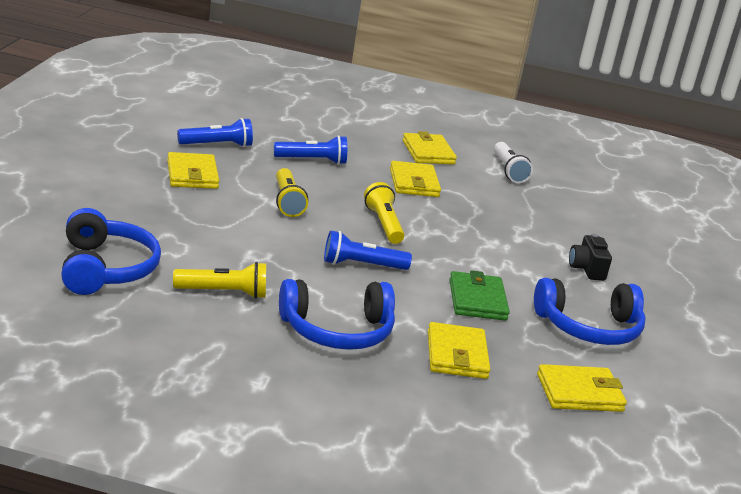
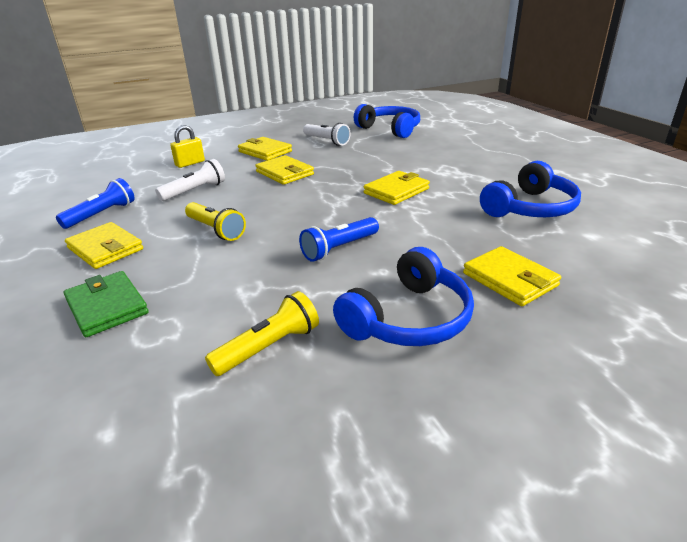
camera: 30 degrees left, 5 degrees up
blue headphones [61,208,161,295] -> blue headphones moved to [354,104,420,138]
blue flashlight [274,135,347,165] -> white flashlight [155,159,225,201]
yellow flashlight [364,182,405,244] -> none
green wallet [449,270,510,321] -> green wallet moved to [64,271,149,337]
yellow wallet [537,364,627,412] -> yellow wallet moved to [364,171,430,205]
black camera [569,234,612,281] -> none
none -> yellow padlock [170,125,205,168]

